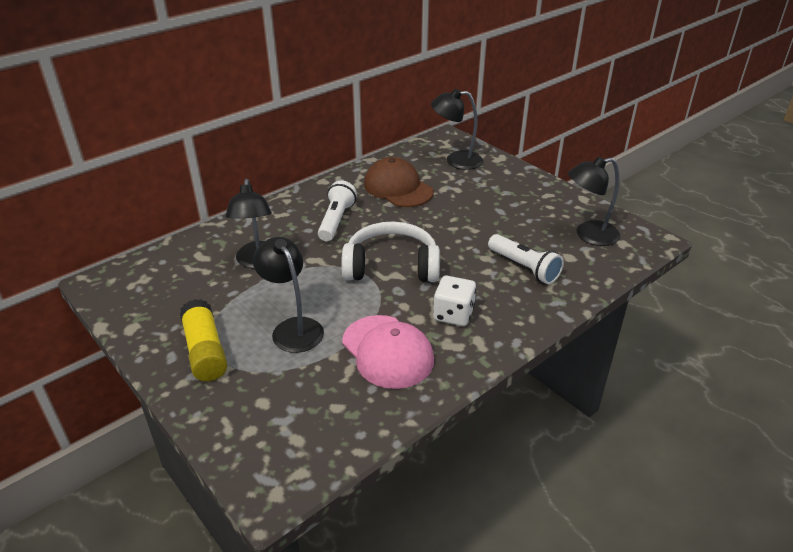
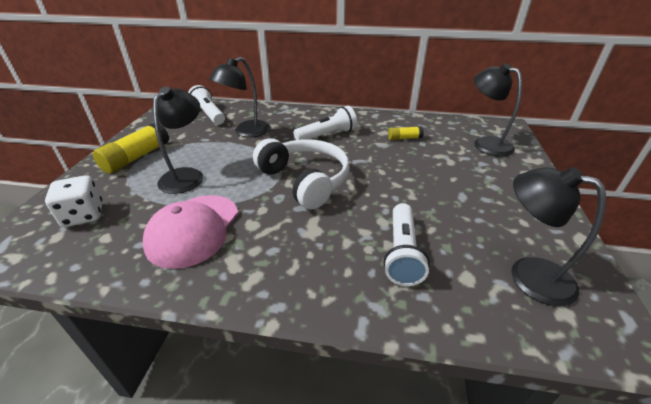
camera: 50 degrees right, 0 degrees up
brown cap [364,157,434,207] -> yellow glue stick [388,126,424,140]
white dice [433,276,476,326] -> white dice moved to [45,175,103,227]
none -> white flashlight [188,85,225,125]

